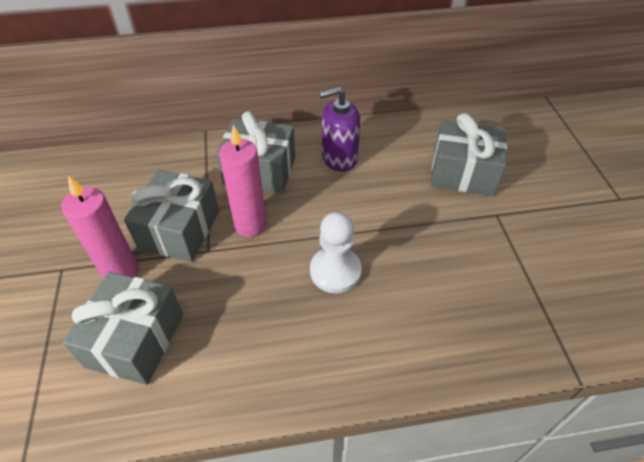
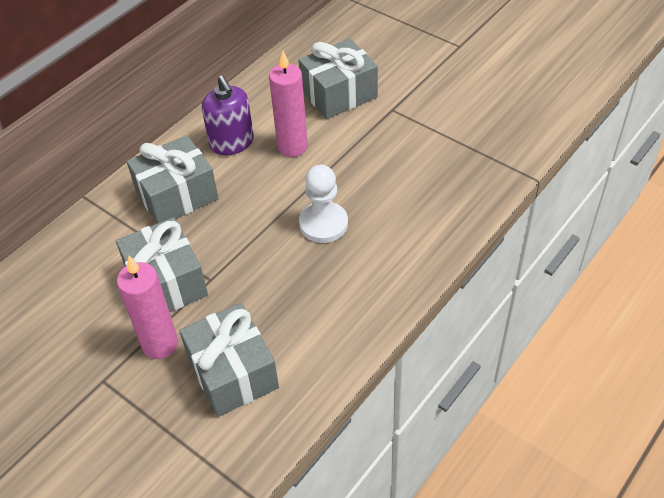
camera: 40 degrees left, 0 degrees up
pink candle [219,124,267,237] -> pink candle moved to [269,51,308,157]
purple soap dispenser [319,87,361,172] -> purple soap dispenser turned 60 degrees counterclockwise [202,75,254,155]

